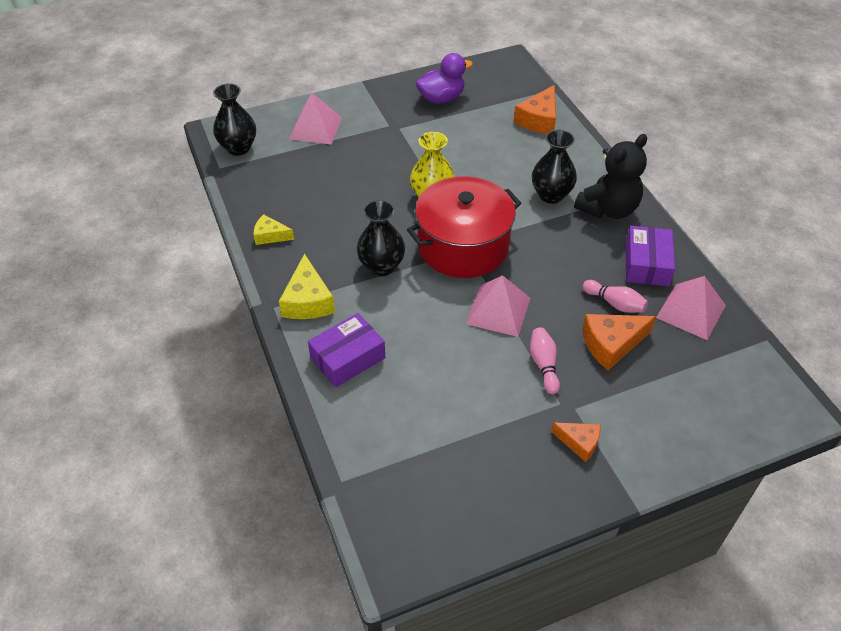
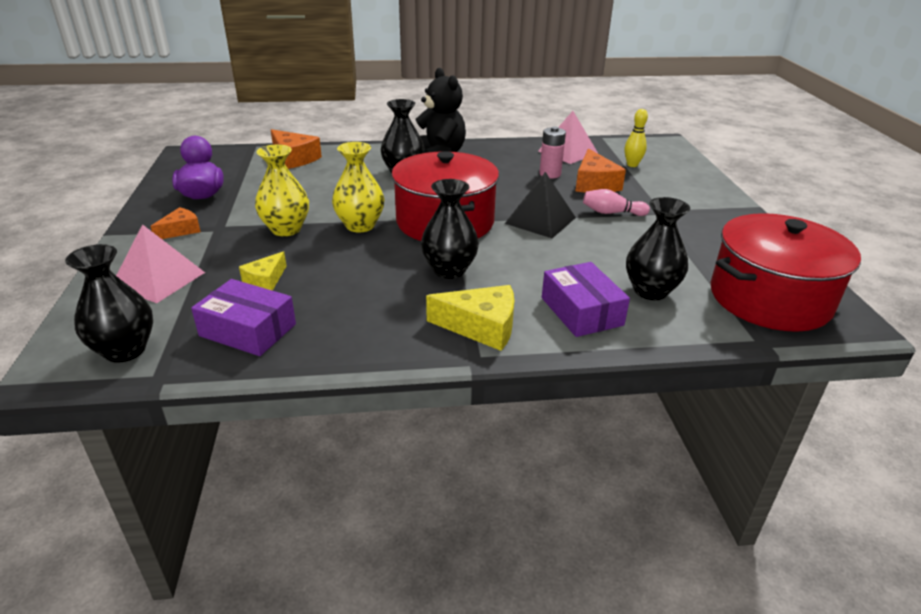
camera: 75 degrees left, 15 degrees down
yellow cheese [254,214,294,245] -> yellow cheese moved to [239,251,286,291]
pink pyramid [466,275,530,337] -> black pyramid [505,172,576,238]
orange cheese [551,422,600,462] -> orange cheese moved to [150,207,201,239]
pink bowling pin [583,280,648,313] -> pink battery [539,126,566,178]
purple box [626,226,675,287] -> purple box moved to [191,279,296,356]
none -> yellow vase [255,144,309,236]
none -> yellow bowling pin [625,109,648,167]
none -> black vase [626,197,690,300]
none -> red pot [710,213,861,332]

